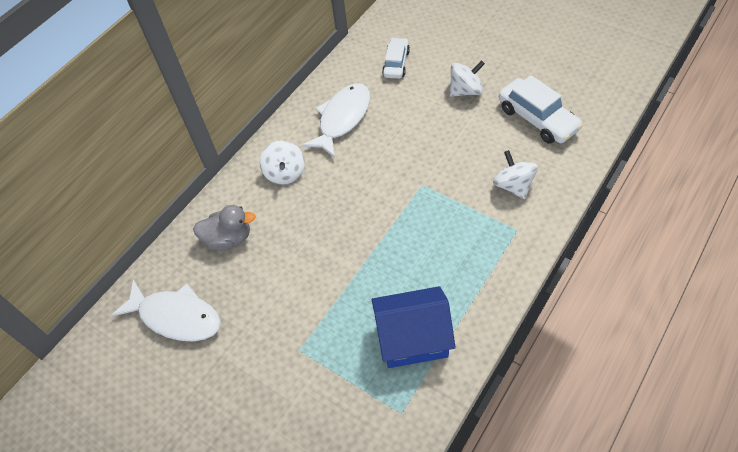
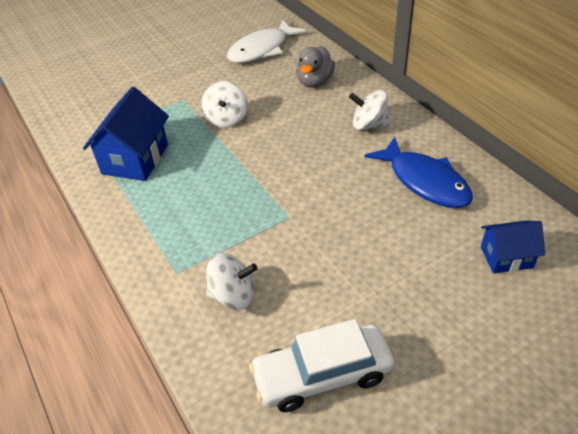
camera: 110 degrees right, 10 degrees down
white fish [302,83,370,158] -> blue fish [365,137,473,208]
white car [382,37,410,79] -> blue house [481,220,546,273]
white spinning top [450,60,485,97] -> white spinning top moved to [201,81,247,128]

